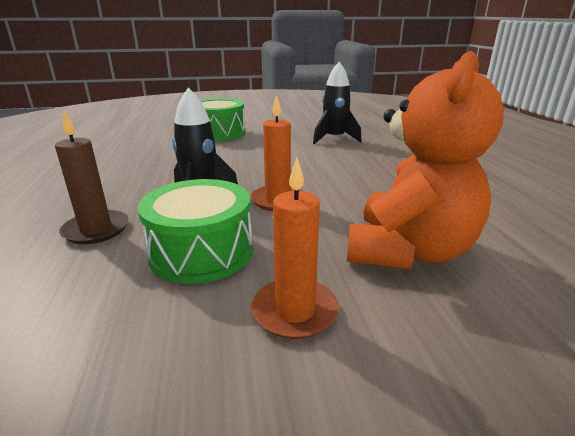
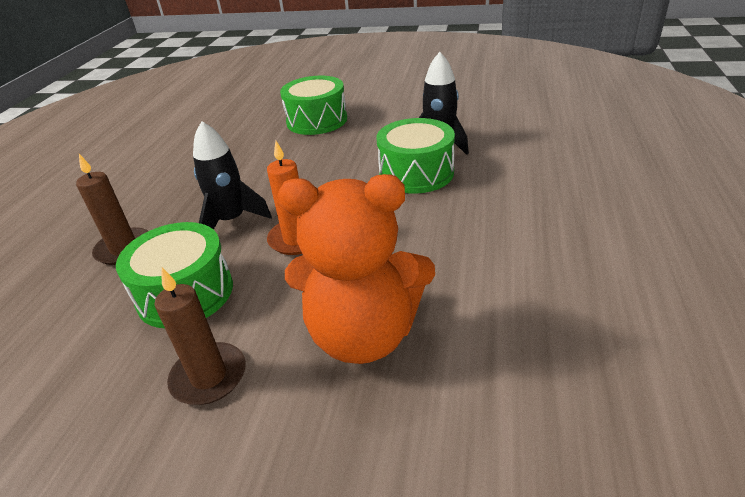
camera: 25 degrees right, 10 degrees up
orange candle [252,157,339,339] -> brown candle [155,268,246,405]
orange teddy bear [347,51,504,269] -> orange teddy bear turned 45 degrees clockwise [278,174,435,364]
none -> green drum [376,118,455,194]

